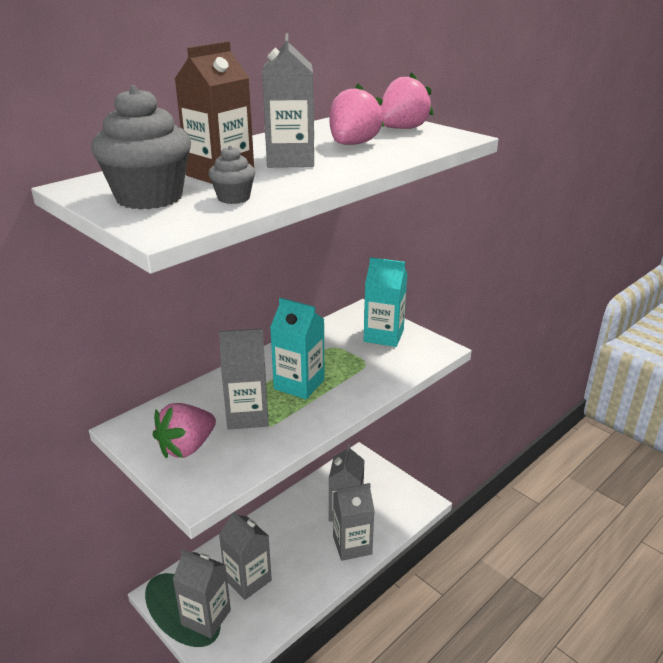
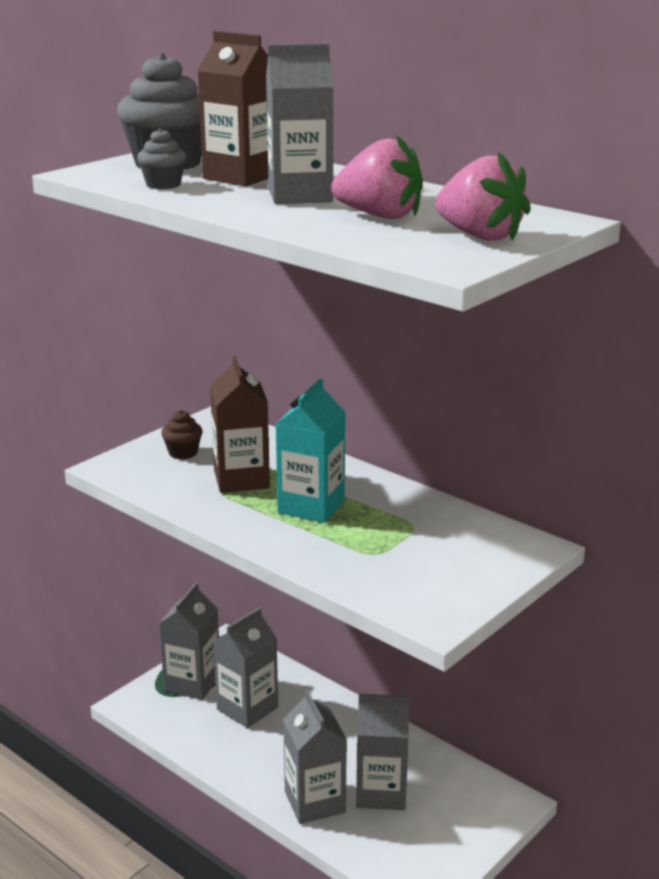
camera: 85 degrees right, 5 degrees down
pink strawberry [153,403,216,459] -> brown cupcake [161,410,203,459]
grey carton [219,328,269,430] -> brown carton [210,356,270,493]
turquoise carton [364,257,407,347] -> none

